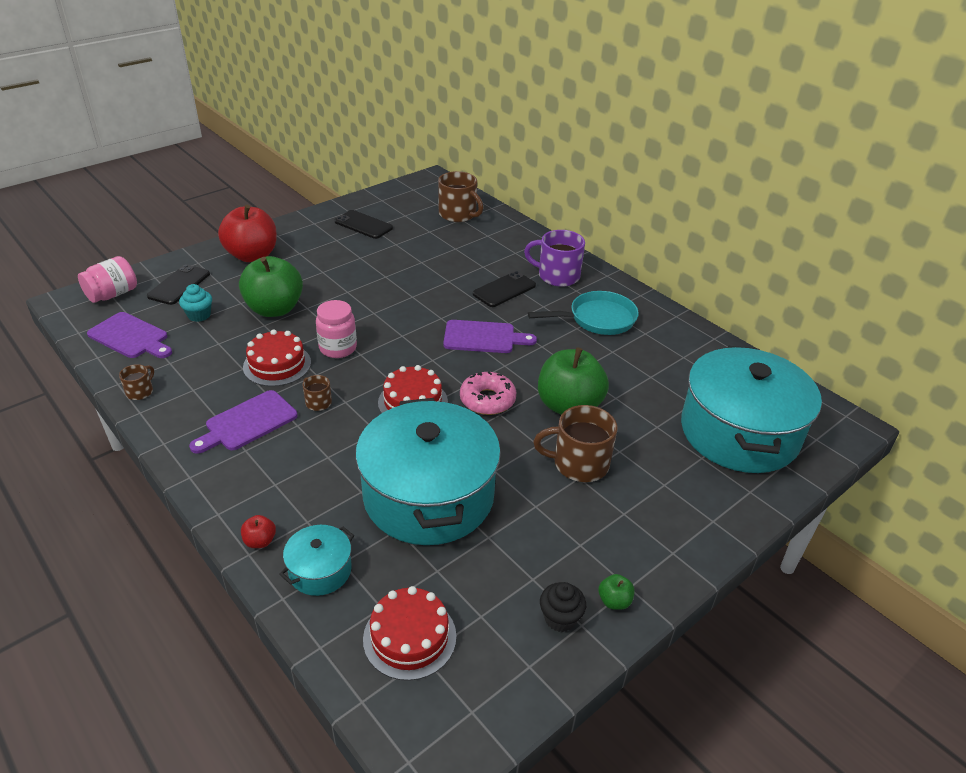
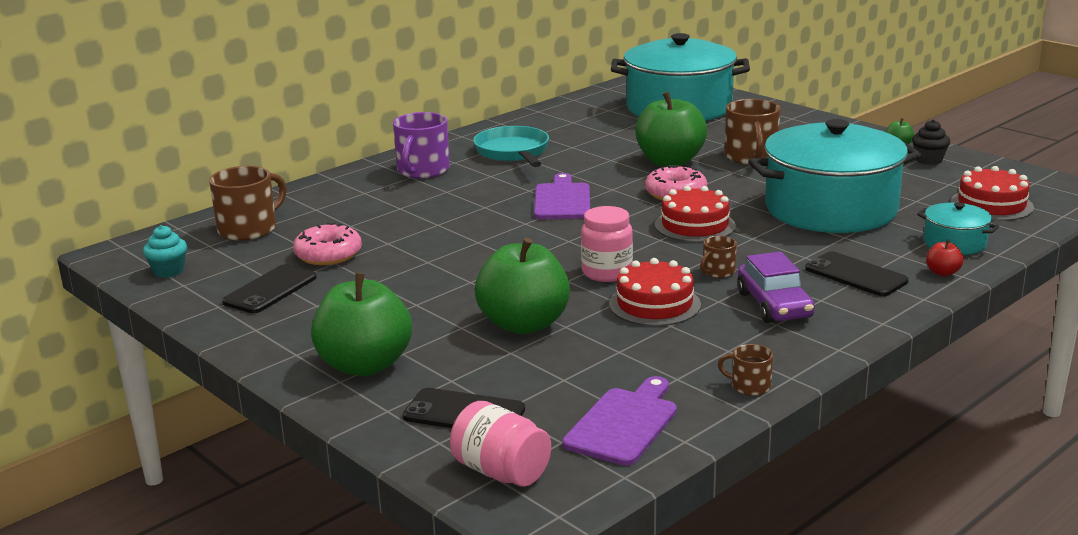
camera: 90 degrees left, 15 degrees down
turquoise cupcake [179,284,212,322] -> turquoise cupcake moved to [143,225,187,278]
purple cutting board [189,390,298,454] -> purple car [737,251,815,323]
red apple [218,205,277,262] -> green apple [311,273,412,376]
black phone [473,271,536,307] -> black phone moved to [805,251,909,296]
none -> pink donut [293,223,362,265]

